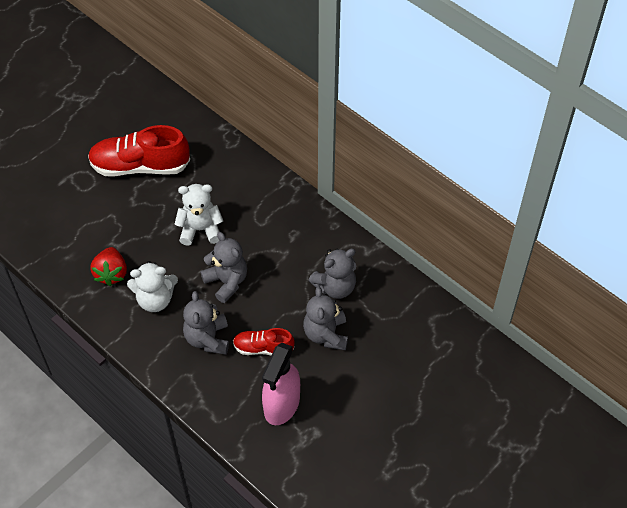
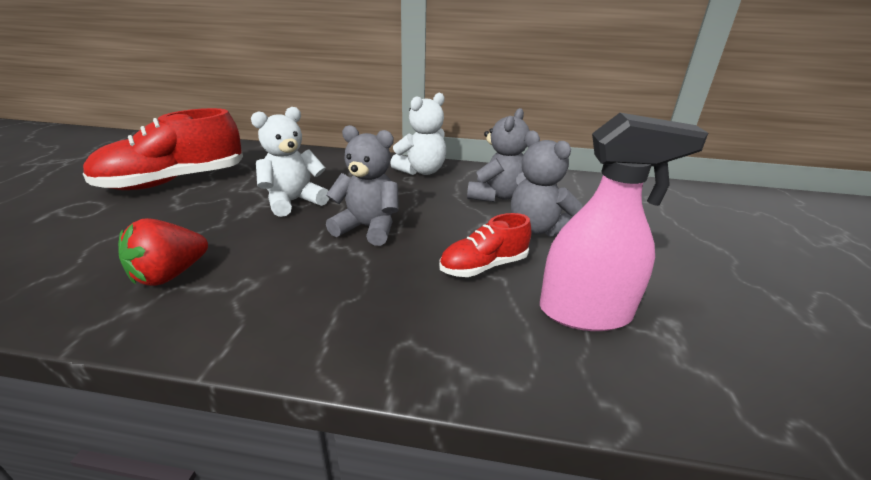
camera: 35 degrees left, 25 degrees down
red strawberry [90,247,127,286] -> red strawberry turned 75 degrees clockwise [118,218,208,286]
white teddy bear [127,261,178,312] -> white teddy bear moved to [390,93,446,175]
grey teddy bear [183,291,229,355] -> none
pink spray bottle [262,343,300,425] -> pink spray bottle turned 75 degrees counterclockwise [540,113,708,331]

